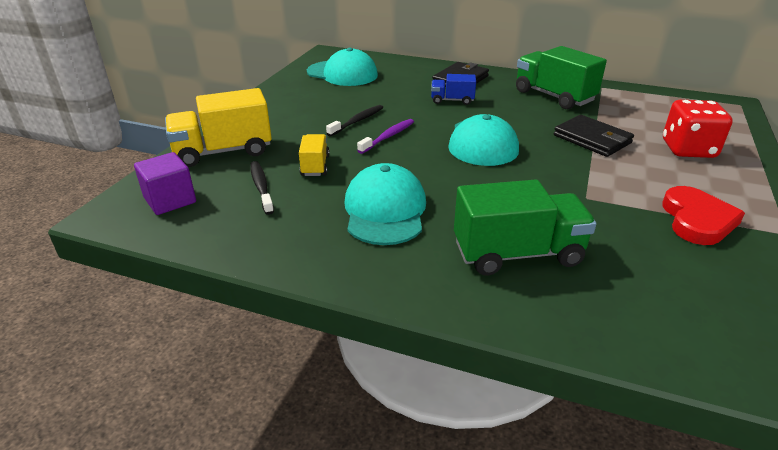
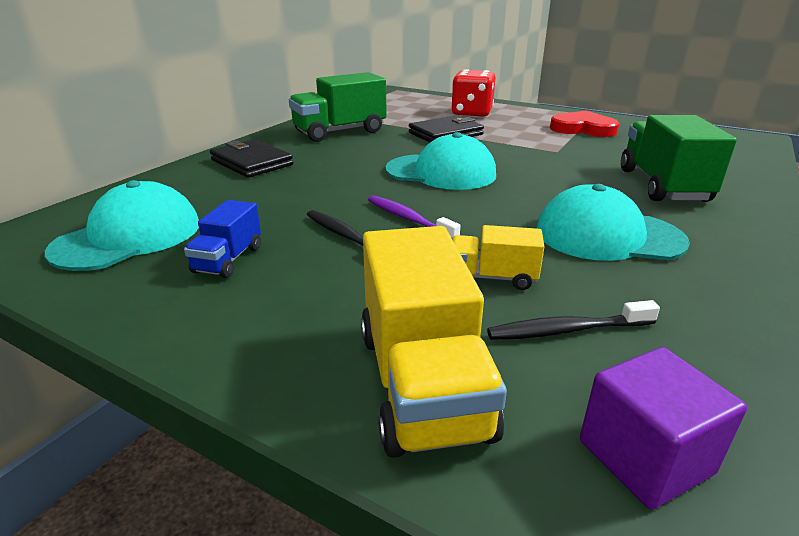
camera: 80 degrees left, 5 degrees down
blue truck [431,74,476,105] -> blue truck moved to [184,200,261,278]

